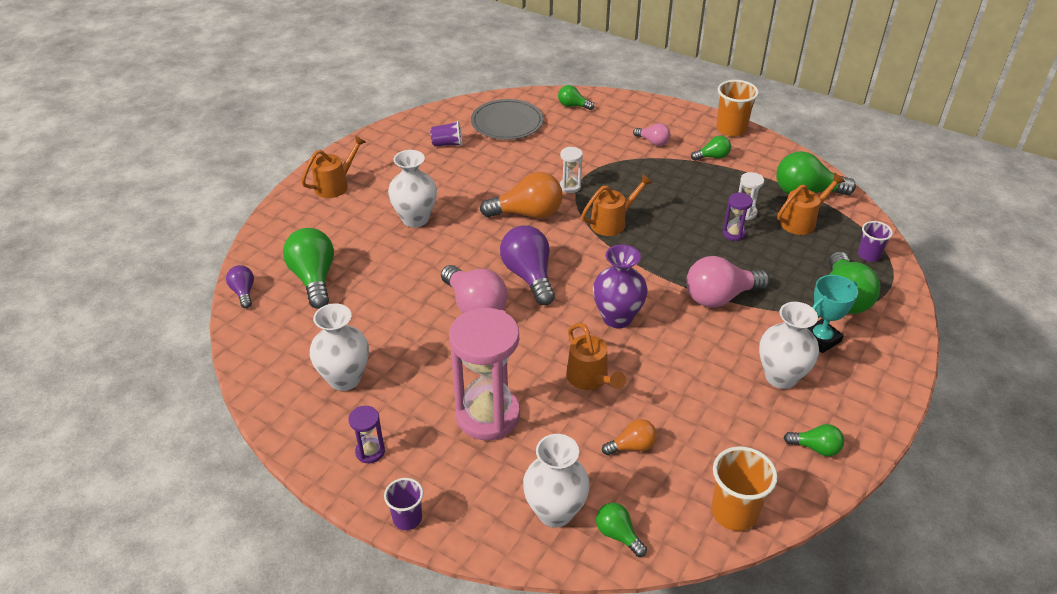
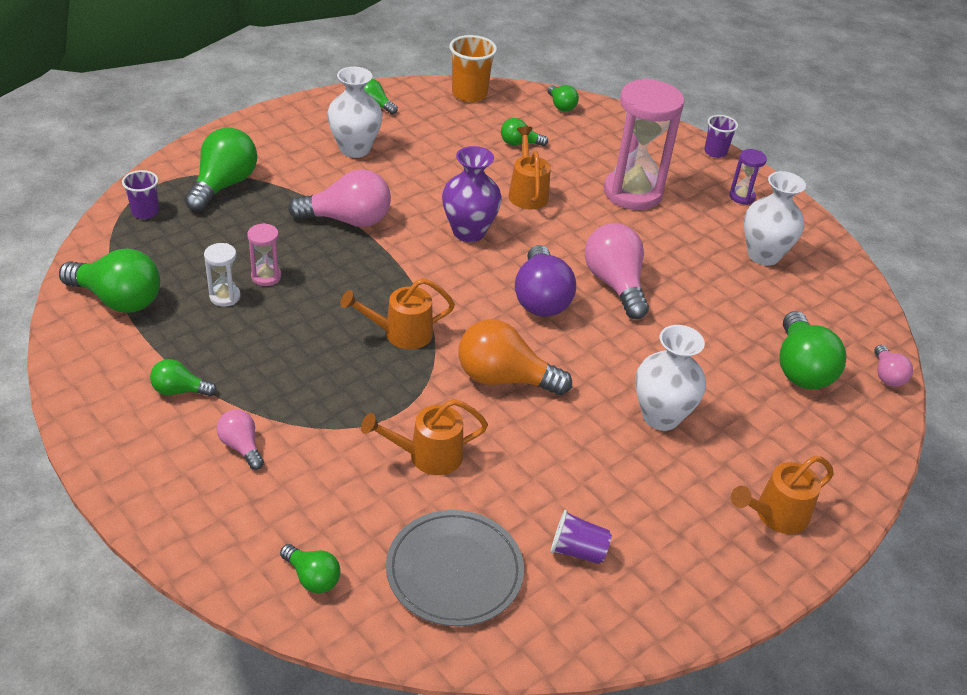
camera: 165 degrees left, 0 degrees up
purple light bulb [226,265,254,308] -> pink light bulb [874,345,913,387]
white vase [523,434,590,528] -> none
white hourglass [560,147,583,193] -> none
orange light bulb [602,419,657,455] -> green light bulb [501,118,548,146]
orange cup [716,80,759,137] -> none
purple hourglass [723,193,753,241] -> pink hourglass [247,223,281,286]
orange watering can [777,173,845,235] -> orange watering can moved to [361,399,488,475]
turquoise trophy [807,275,858,353] -> none

